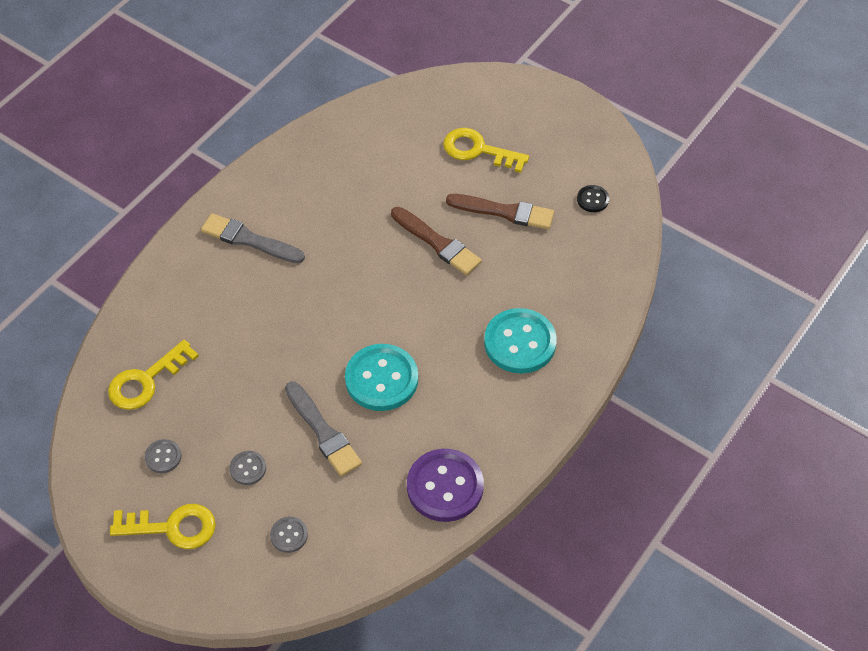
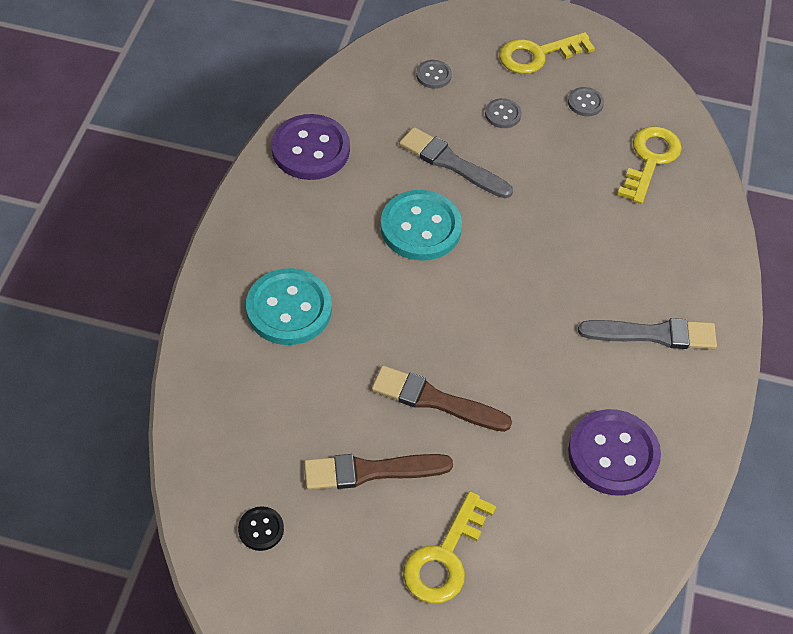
camera: 155 degrees right, 0 degrees up
yellow key [443,128,529,173] -> yellow key turned 120 degrees clockwise [403,491,496,604]
none -> purple button [568,409,661,496]

